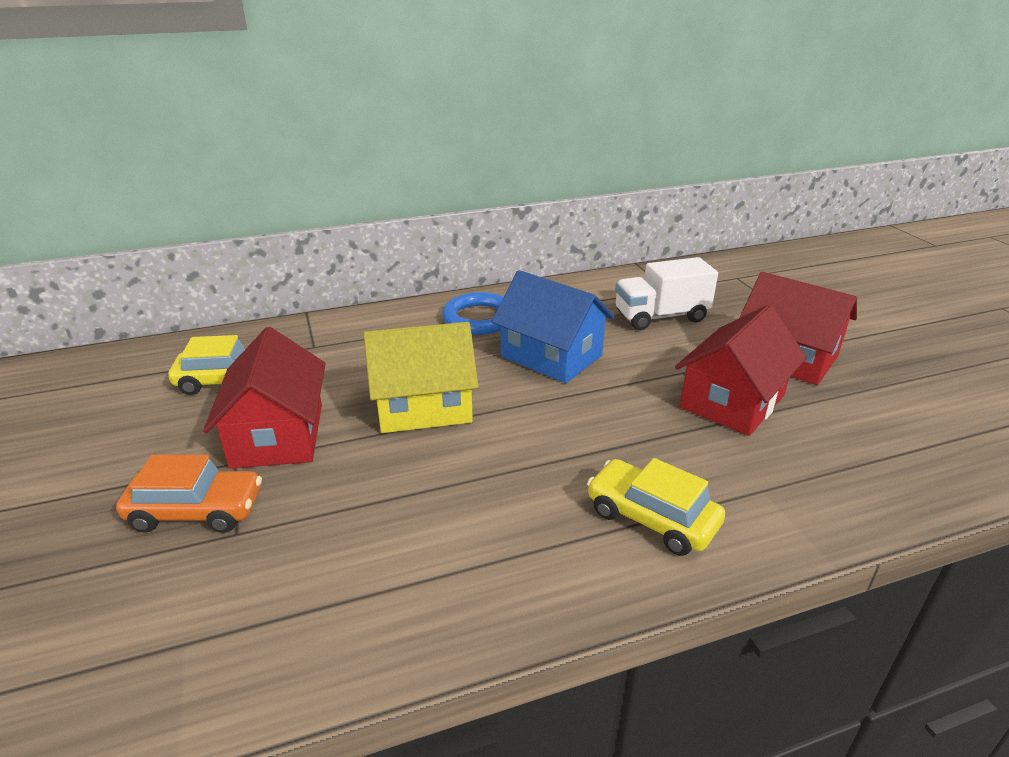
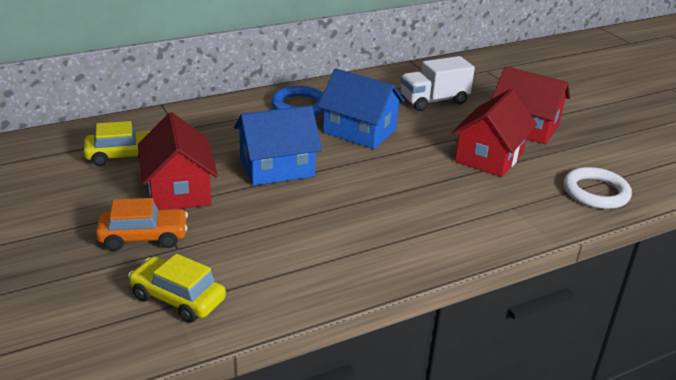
camera: 10 degrees left, 0 degrees up
yellow house [363,322,479,433] -> blue house [234,105,322,186]
yellow car [587,458,725,556] -> yellow car moved to [128,254,226,323]
none -> white ring [564,167,632,209]

